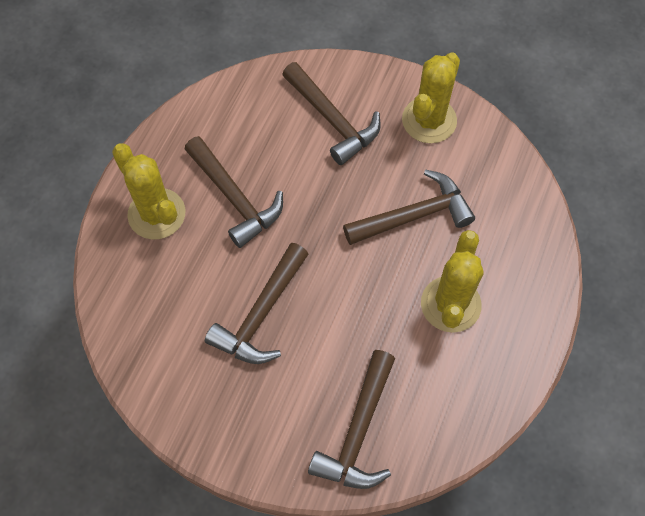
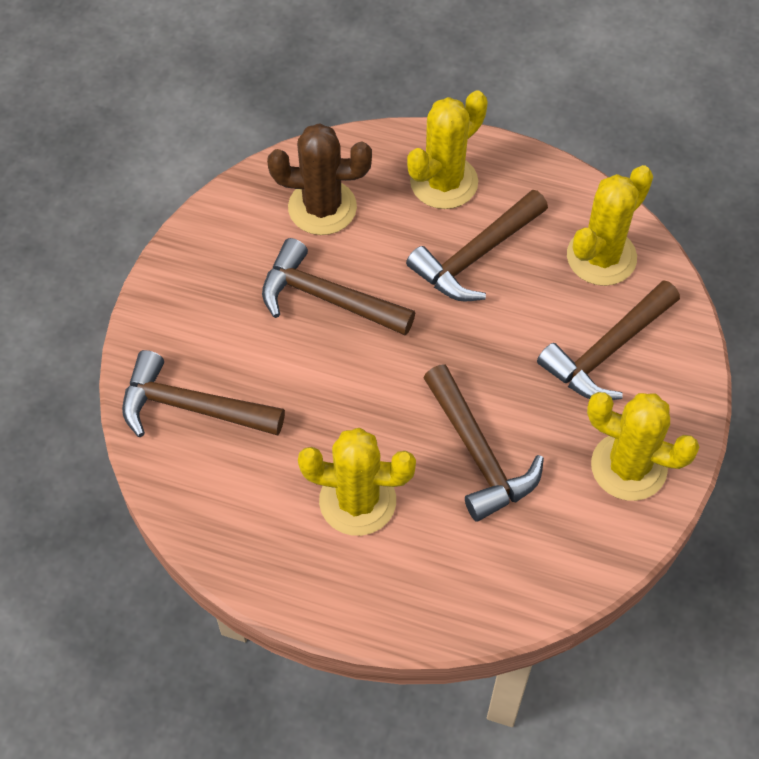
camera: 85 degrees right, 5 degrees down
none -> brown cactus [267,123,372,235]
none -> yellow cactus [567,165,653,286]

